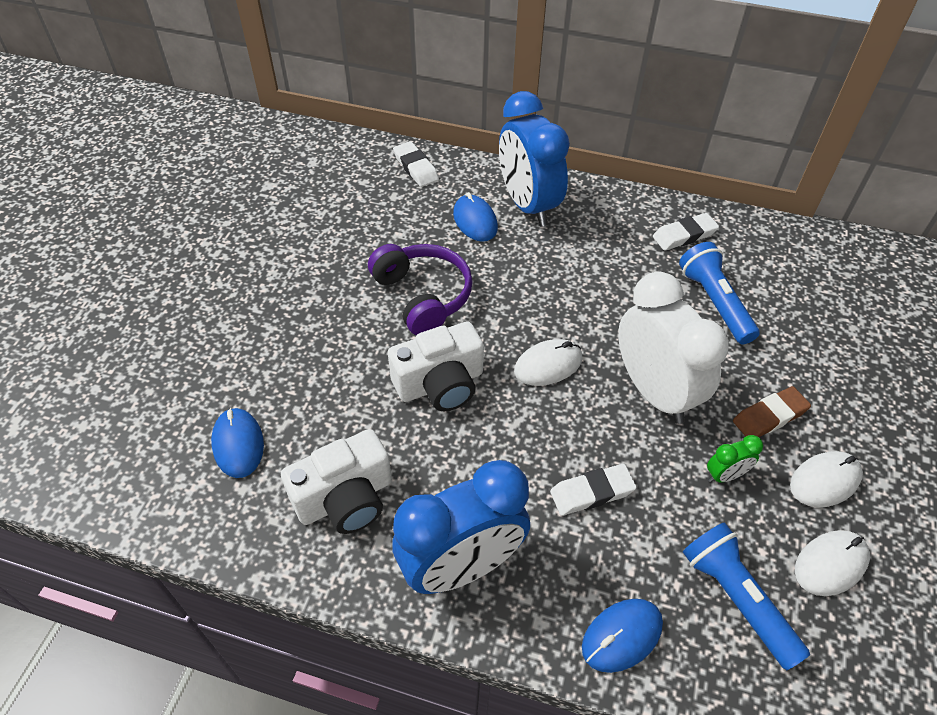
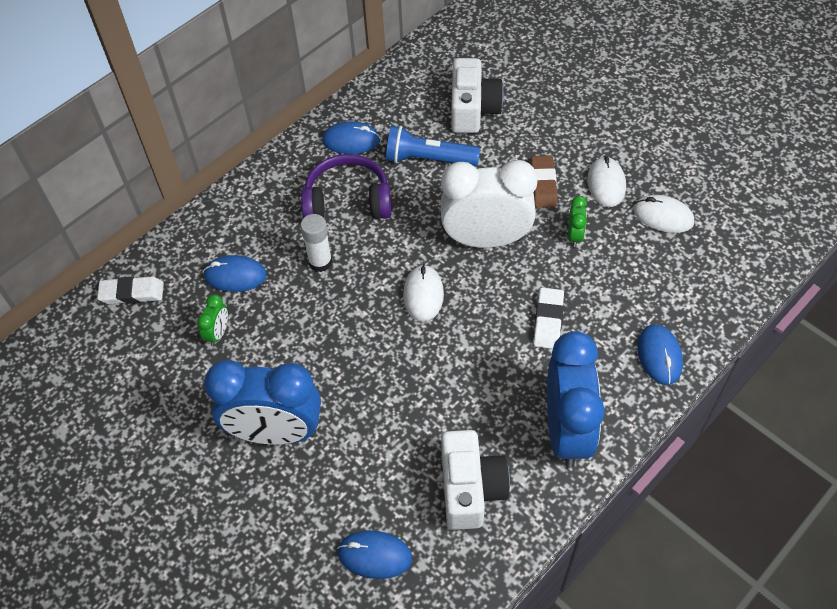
camera: 60 degrees left, 5 degrees up
purple headphones [368,244,473,335] -> purple headphones moved to [301,154,391,219]
white camera [388,321,484,411] -> white camera moved to [451,58,504,133]
blue clock [499,91,570,226] -> blue clock moved to [204,360,321,444]
white eraser [653,213,719,251] -> blue mouse [322,121,380,154]
blue flashlight [683,522,810,670] -> none
white mouse [795,530,870,596] -> white mouse turned 60 degrees counterclockwise [633,195,694,233]
none -> green clock [197,294,228,346]
none -> white glue stick [300,214,333,272]

